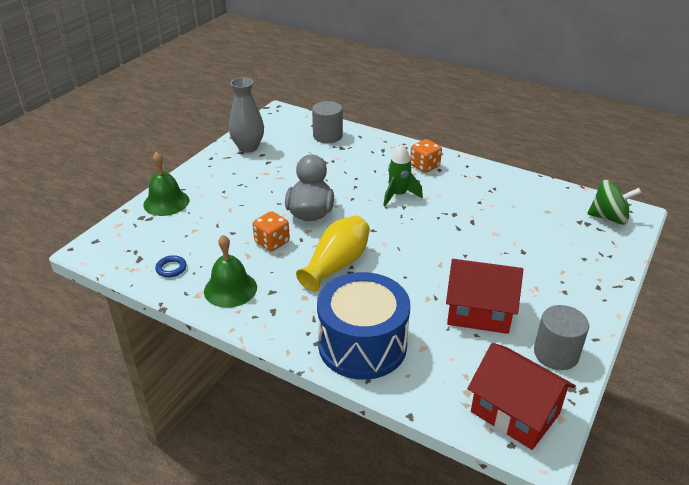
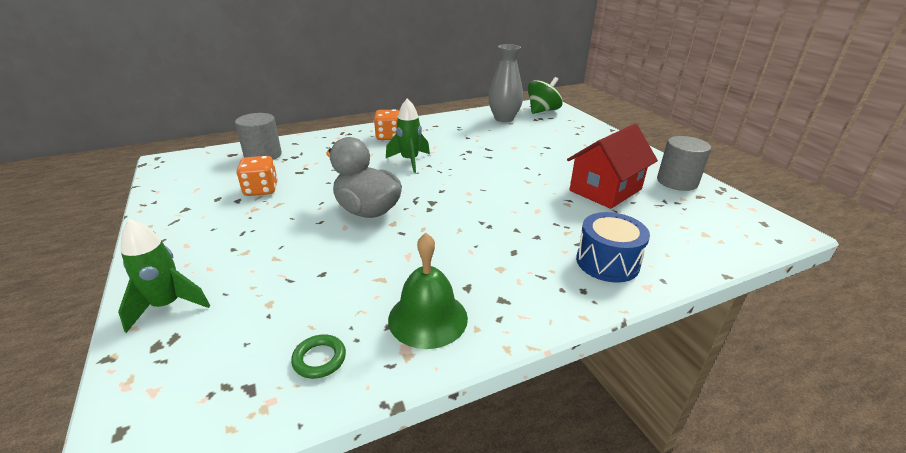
camera: 55 degrees left, 5 degrees down
green bell [143,152,189,216] -> green rocket [118,219,210,333]
blue ring [155,255,187,277] -> green ring [291,334,346,379]
grey vase [229,77,264,153] -> grey vase moved to [488,44,523,122]
orange dice [253,211,290,251] -> orange dice moved to [236,156,278,196]
yellow vase [296,215,370,292] -> none
blue drum [317,272,410,380] -> blue drum [576,212,650,283], size x0.59
red house [467,343,575,450] -> none

